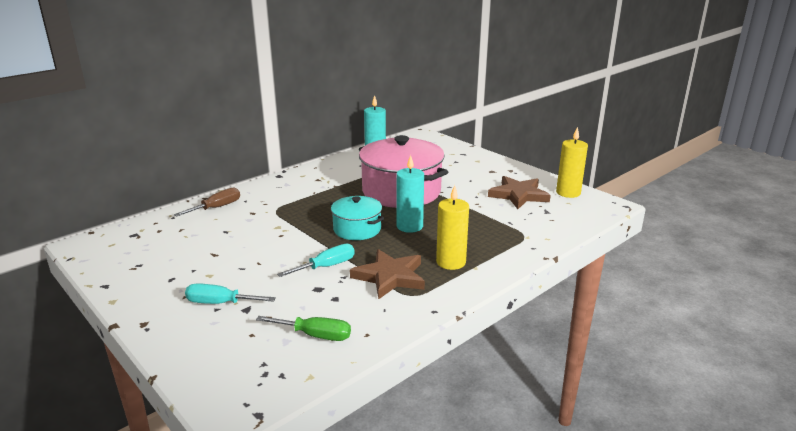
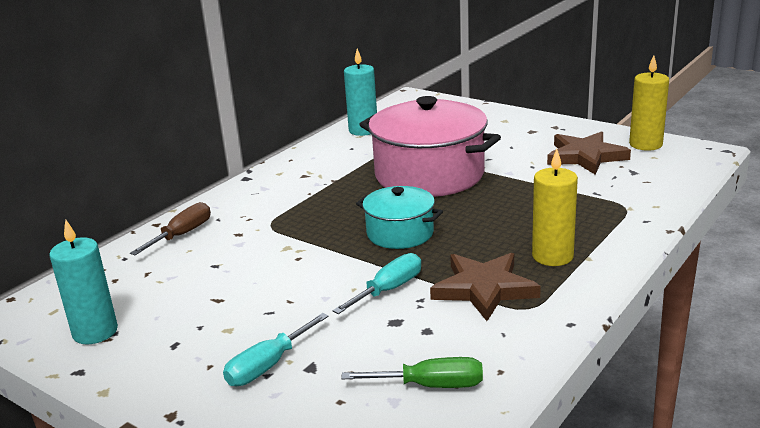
camera: 10 degrees left, 0 degrees up
turquoise screwdriver [185,283,276,304] -> turquoise screwdriver turned 45 degrees counterclockwise [223,313,329,386]
turquoise candle [396,155,424,233] -> turquoise candle moved to [49,219,118,344]

